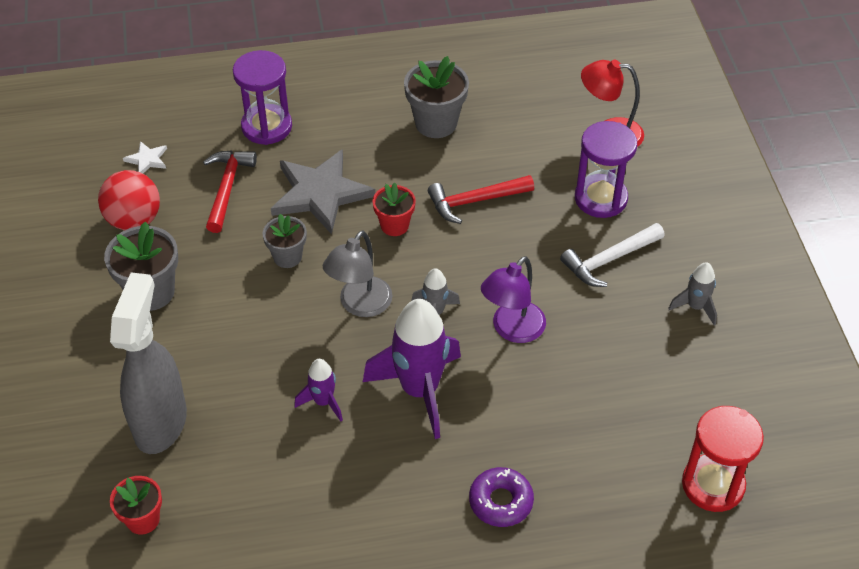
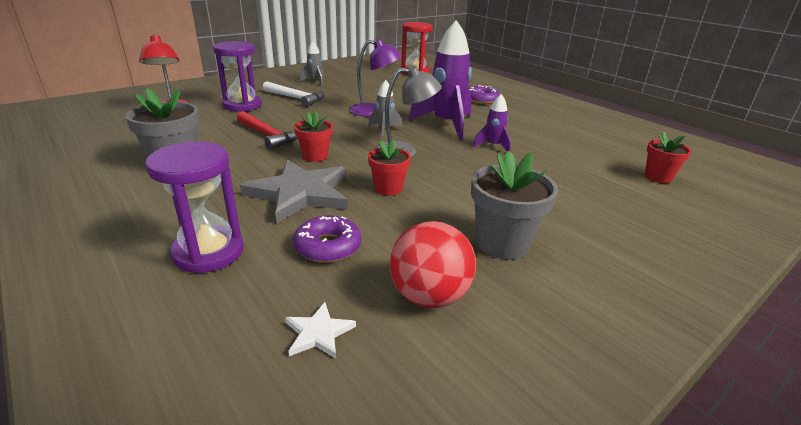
camera: 120 degrees left, 20 degrees down
grey spray bottle [110,272,187,454] -> none
red hammer [203,151,257,233] -> purple donut [293,216,361,263]
grey flower pot [263,214,307,268] -> red flower pot [368,139,411,196]

